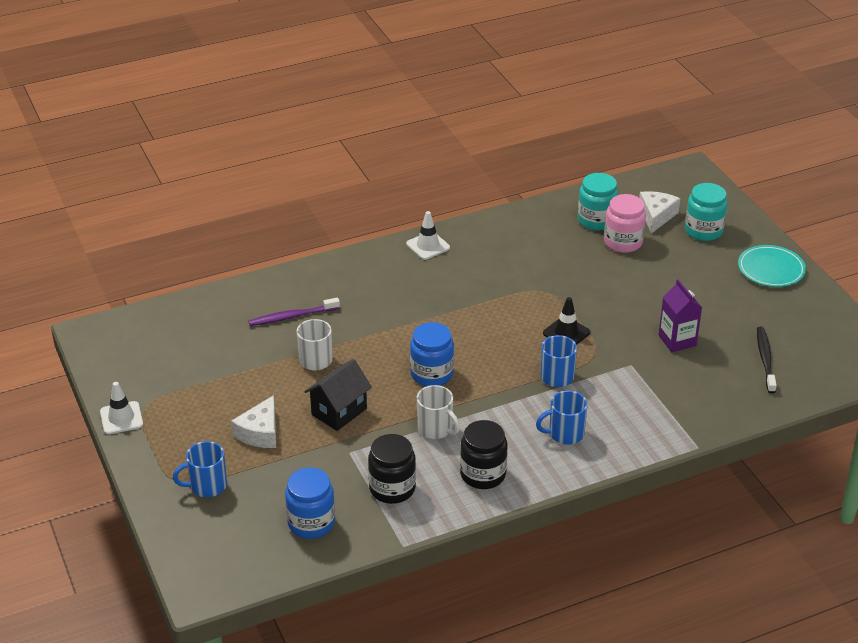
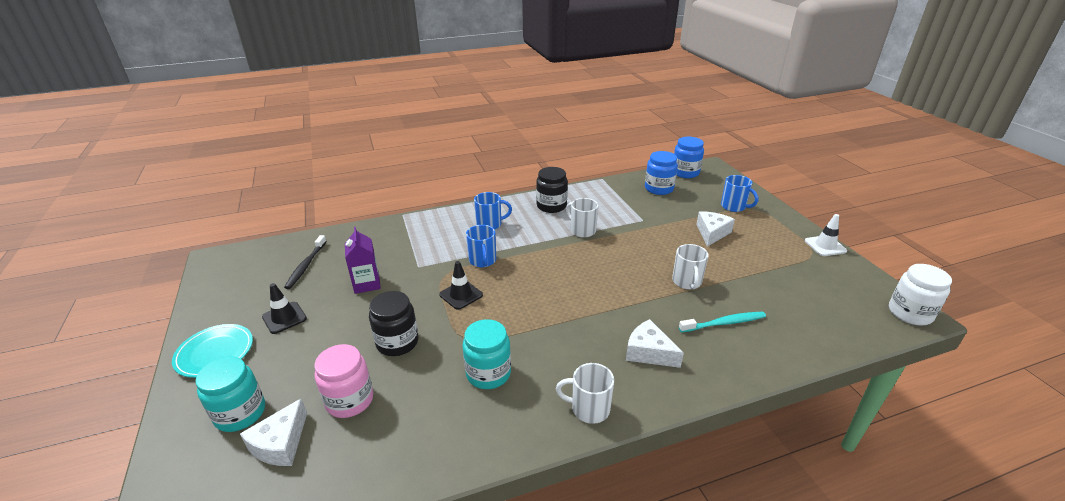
camera: 175 degrees left, 5 degrees down
blue mug [173,441,227,497] -> blue mug turned 60 degrees clockwise [721,175,758,212]
purple toothbrush [249,297,340,326] -> turquoise toothbrush [679,312,766,333]
black house [304,359,372,431] -> none
black jar [368,434,416,504] -> black jar moved to [369,291,418,356]
white traffic cone [406,211,450,260] -> white mug [556,363,614,424]
blue jar [410,322,454,386] -> blue jar moved to [674,137,704,178]
turquoise jar [578,173,618,231] -> turquoise jar moved to [463,319,511,389]
none -> black traffic cone [262,283,307,334]
none -> white cheese [626,319,684,368]
none -> white jar [889,264,952,325]

